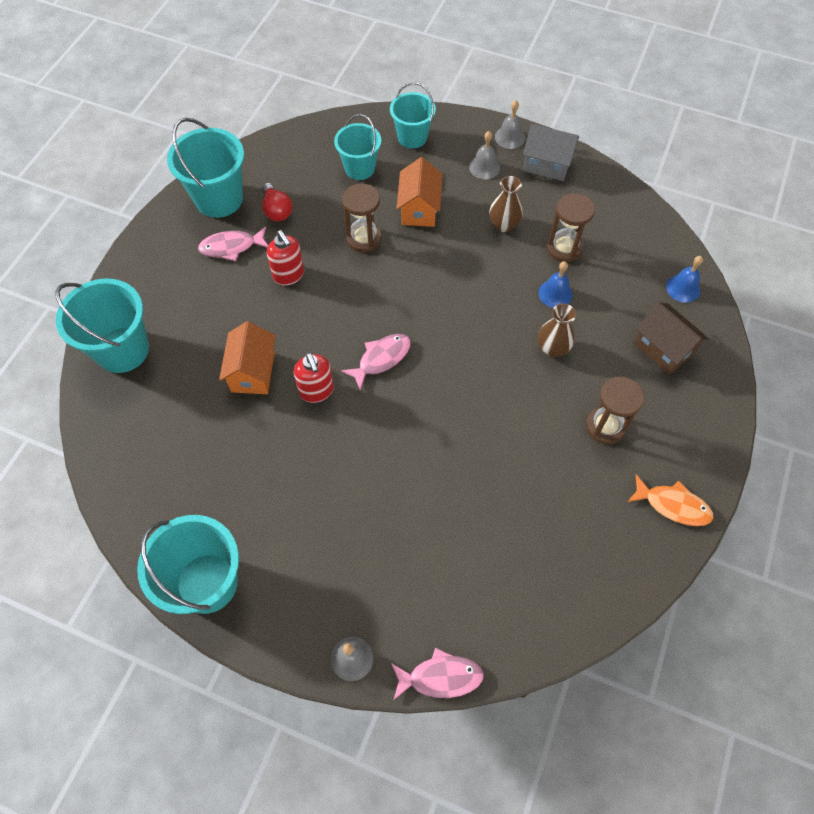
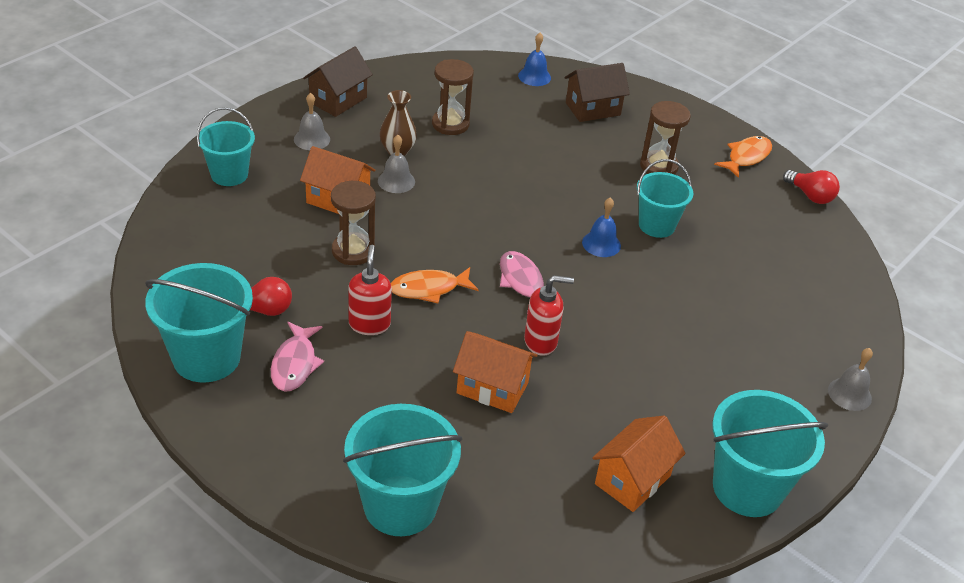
camera: 75 degrees left, 20 degrees down
red soap dispenser [267,230,304,286] -> red soap dispenser turned 75 degrees counterclockwise [348,245,392,335]
turquoise bucket [334,114,381,180] -> turquoise bucket moved to [637,159,694,238]
pink fish [391,648,484,700] -> none
grey bell [495,100,525,149] -> grey bell moved to [378,135,415,193]
grey house [523,124,579,181] -> brown house [303,46,373,117]
blue bell [538,261,573,308] -> blue bell moved to [582,198,621,257]
brown vase [538,303,576,357] -> none
none -> orange fish [391,267,479,303]
none -> orange house [592,416,686,512]
none -> red light bulb [783,170,840,204]

